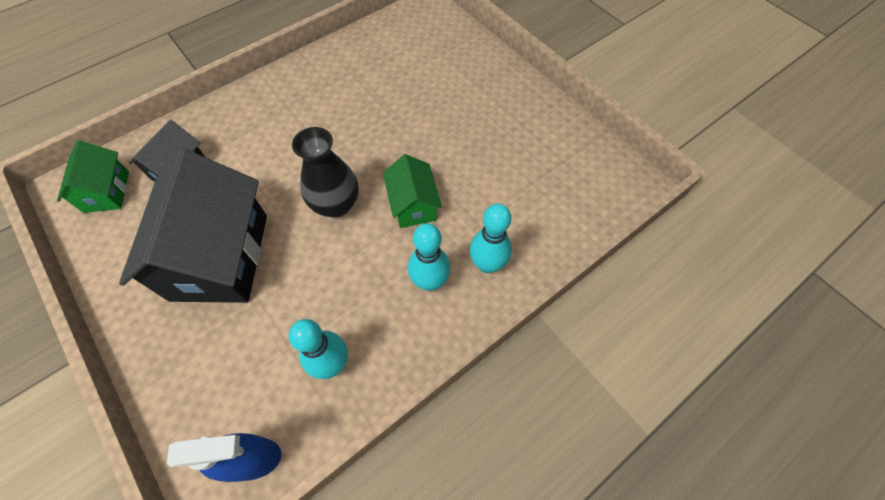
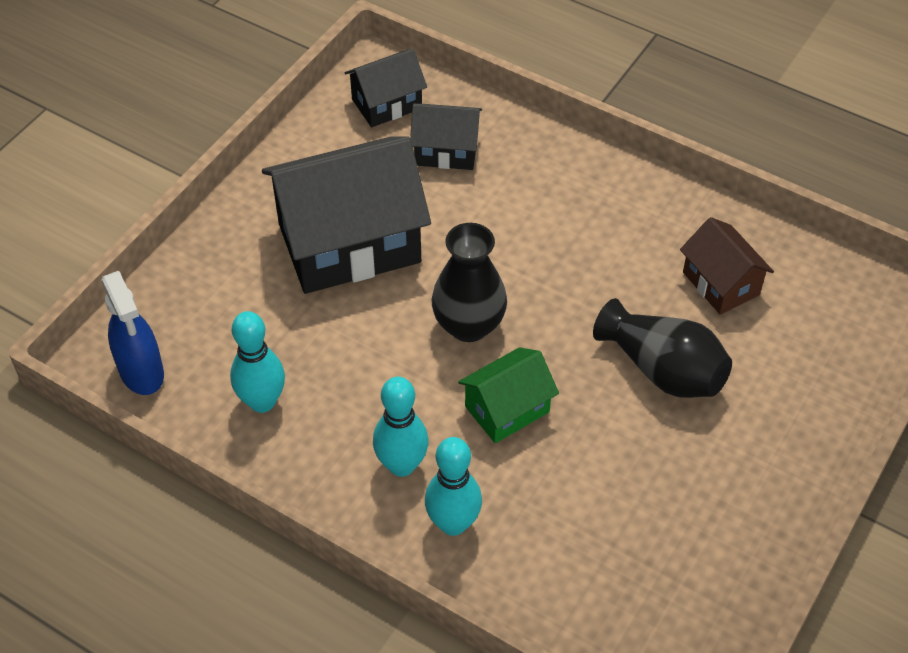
camera: 70 degrees right, 10 degrees down
green house [57,140,129,213] -> black house [345,49,427,127]
none -> black vase [593,298,732,398]
none -> brown house [680,217,774,315]

